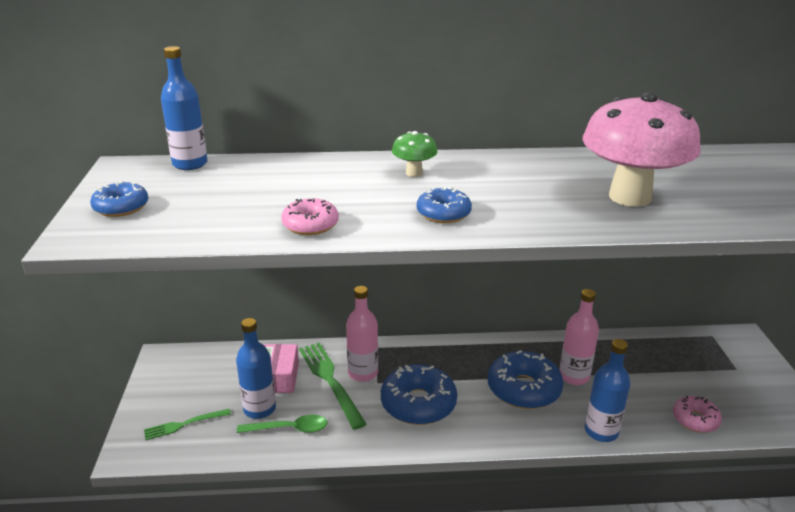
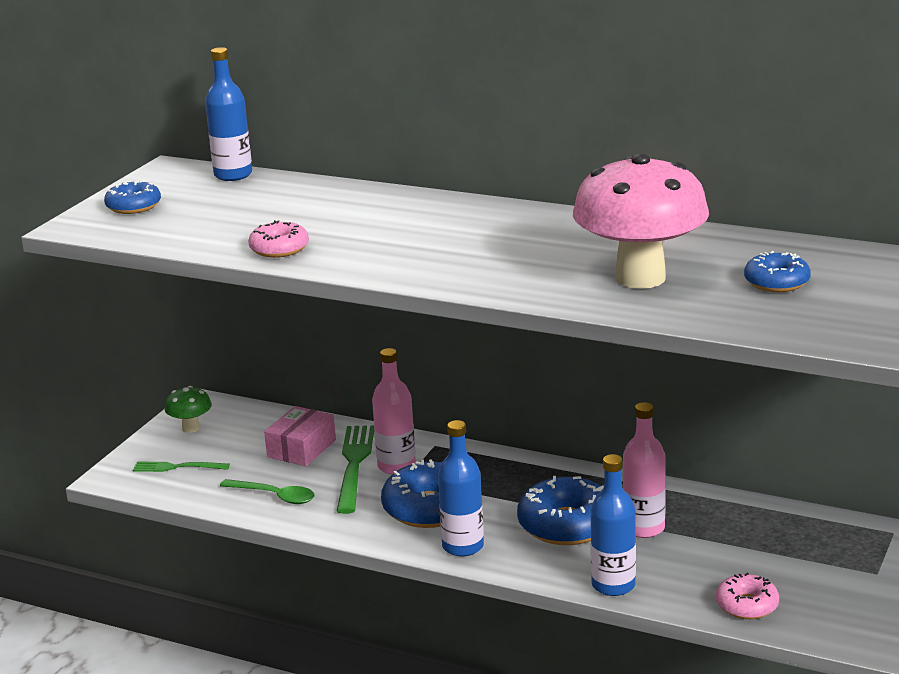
camera: 30 degrees right, 5 degrees down
blue bottle [236,318,276,419] -> blue bottle moved to [438,420,484,556]
green mushroom [392,131,438,177] -> green mushroom moved to [165,386,212,433]
blue donut [417,187,472,223] -> blue donut moved to [744,251,811,292]

